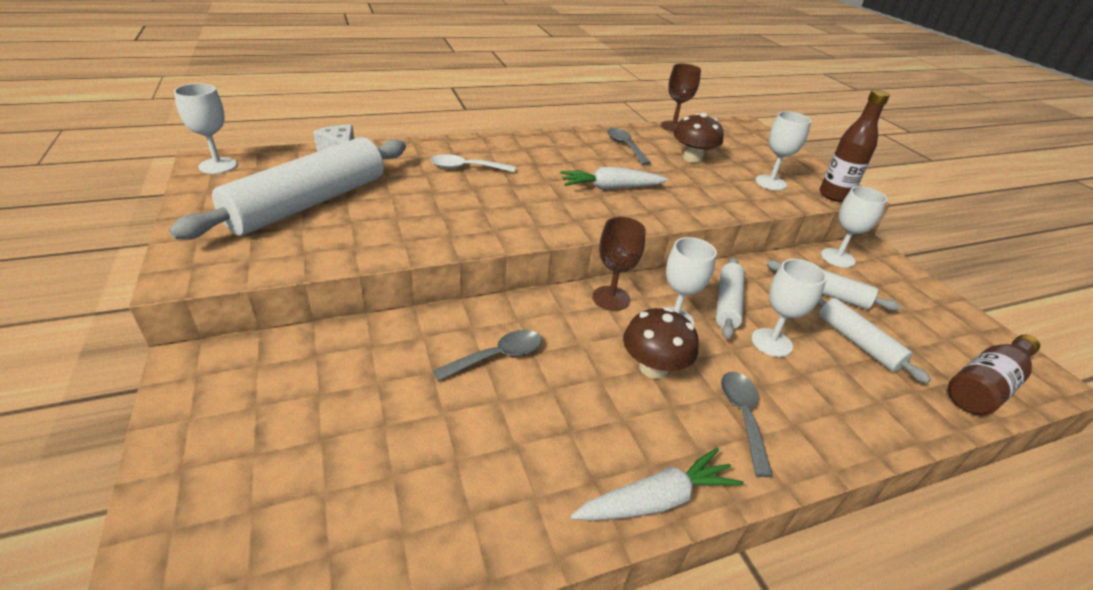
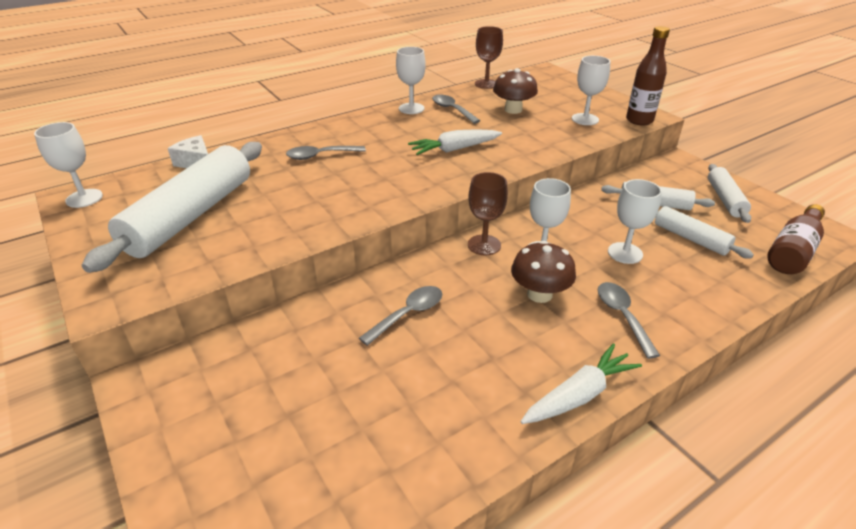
camera: 10 degrees left, 0 degrees up
white spoon [430,154,515,172] -> grey spoon [286,146,366,160]
white rolling pin [716,258,745,339] -> white rolling pin moved to [708,164,751,223]
white goblet [821,186,888,268] -> white goblet moved to [396,47,426,114]

